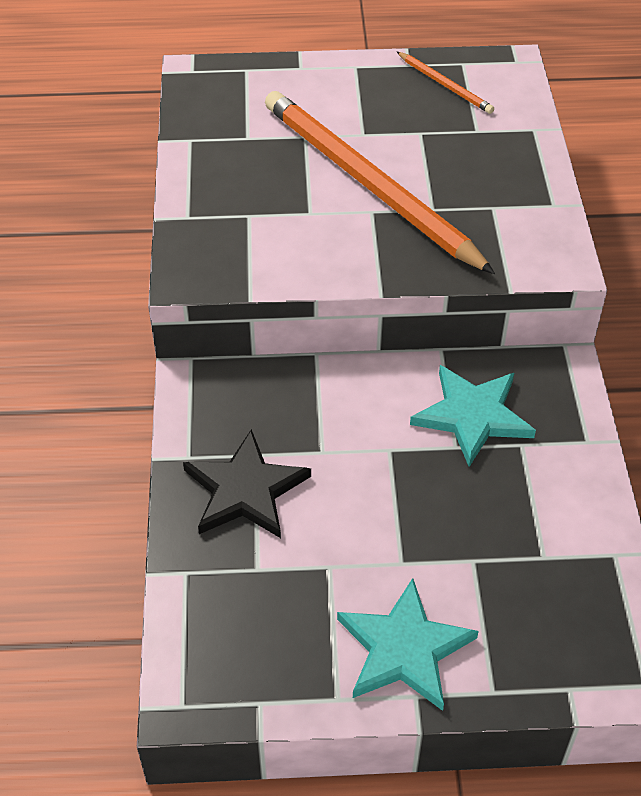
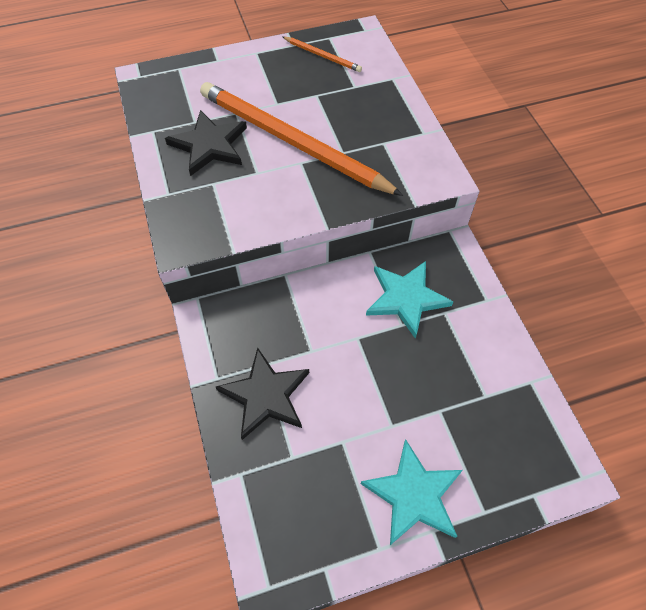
camera: 15 degrees left, 10 degrees up
none -> black star [165,110,247,176]

